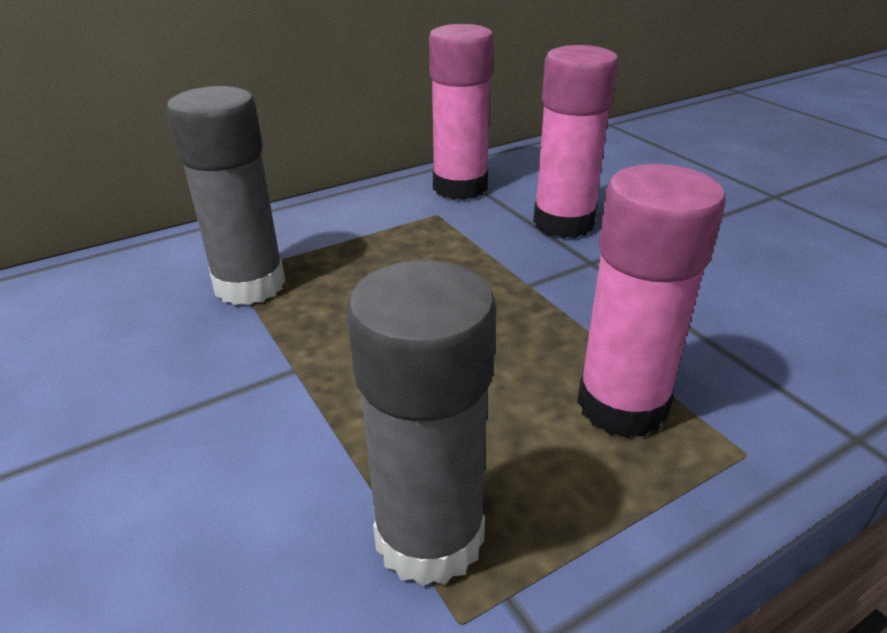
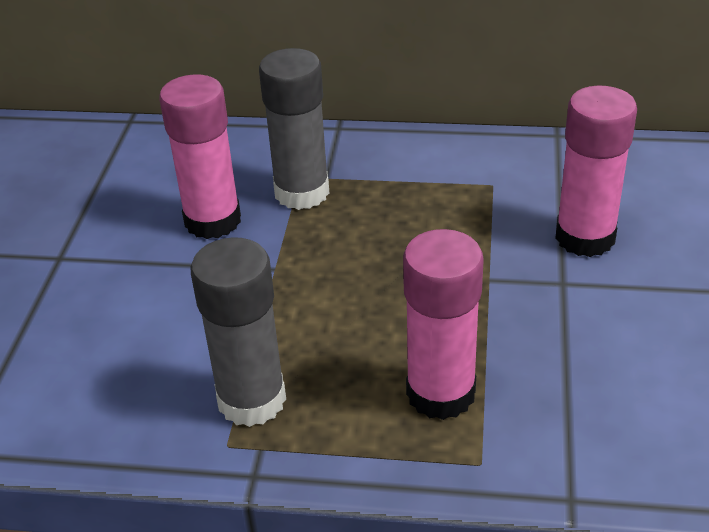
camera: 40 degrees right, 5 degrees up
pink glue stick [429,24,494,200] -> pink glue stick moved to [159,74,241,239]

